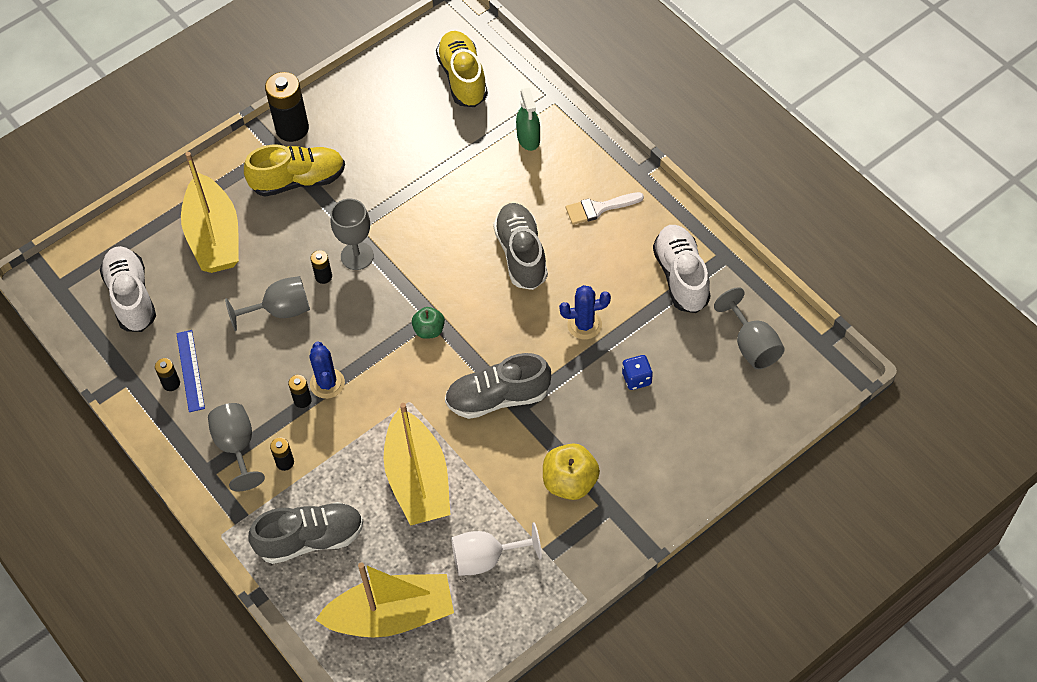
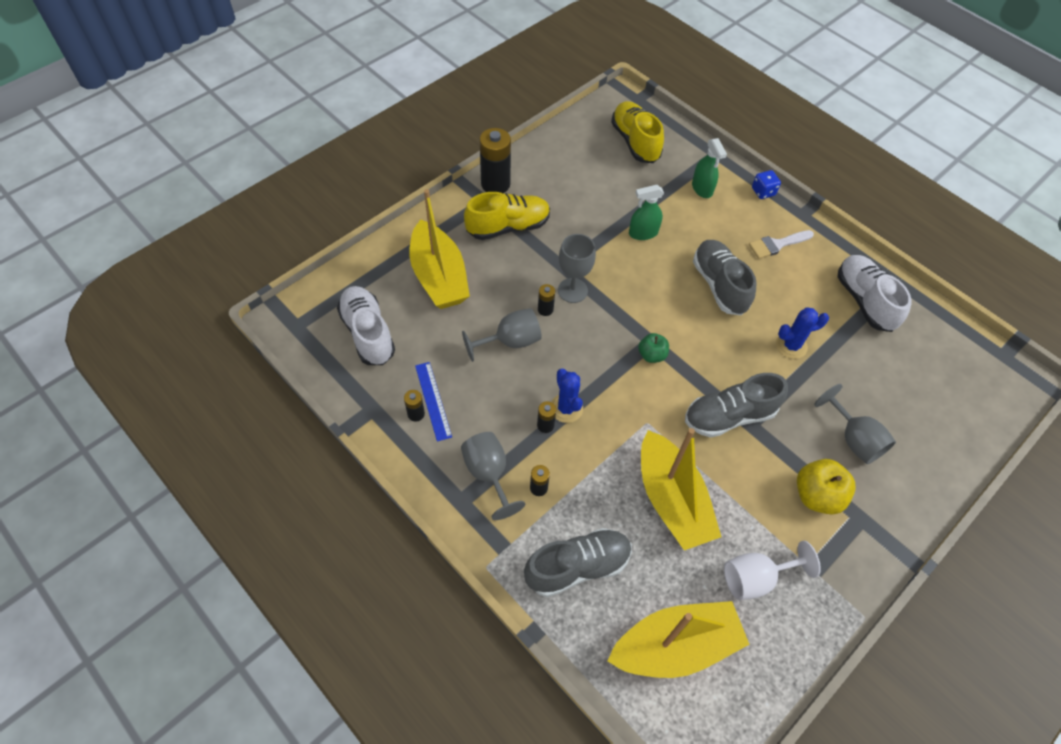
camera: 10 degrees left, 0 degrees up
blue dice [622,355,653,390] -> blue dice moved to [752,170,781,199]
grey goblet [714,287,785,369] -> grey goblet moved to [814,384,896,464]
none -> green spray bottle [629,185,664,240]

